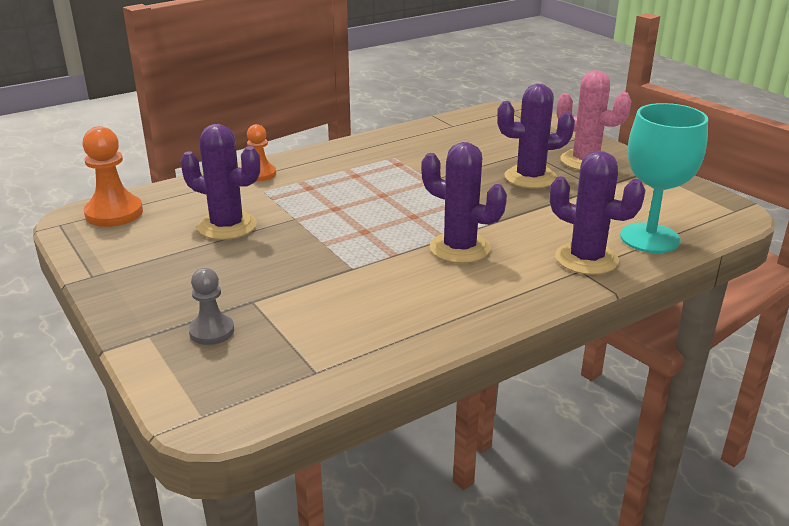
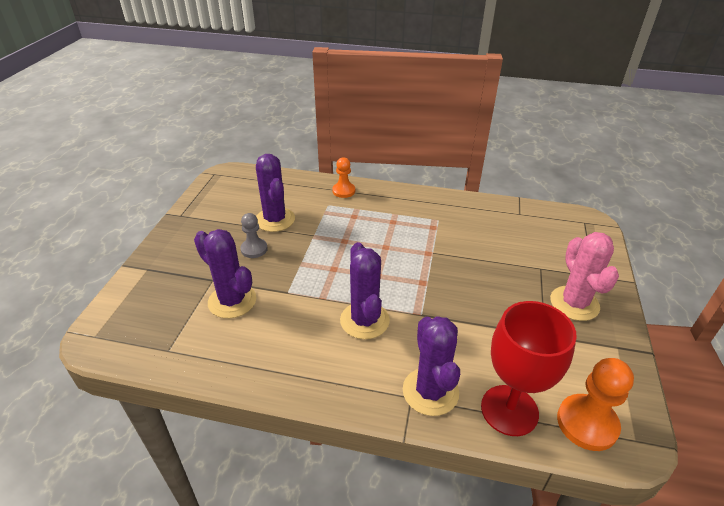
camera: 45 degrees right, 10 degrees up
orange pawn [83,126,143,227] -> orange pawn moved to [557,358,634,451]
grey pawn [189,268,234,345] -> grey pawn moved to [240,213,268,258]
purple cactus [497,84,575,188] -> purple cactus moved to [194,229,256,318]
turquoise goblet [620,103,708,253] -> red goblet [481,301,577,436]

